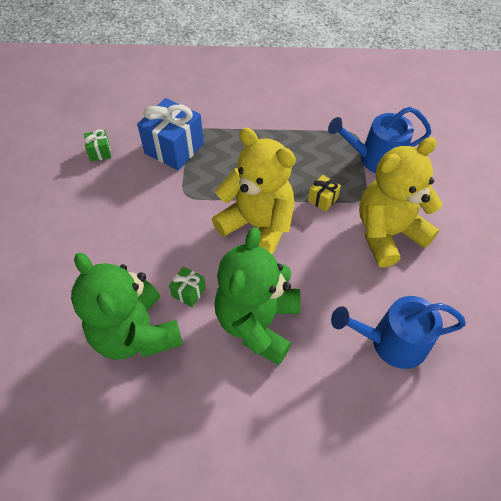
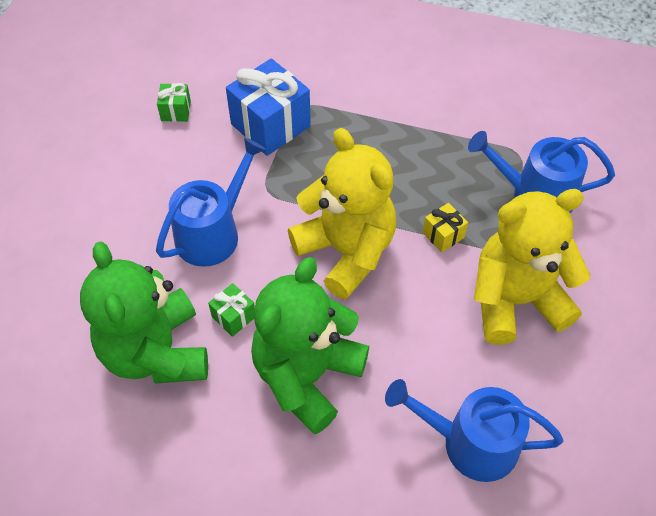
camera: 15 degrees right, 0 degrees up
none -> blue watering can [156,137,266,267]

